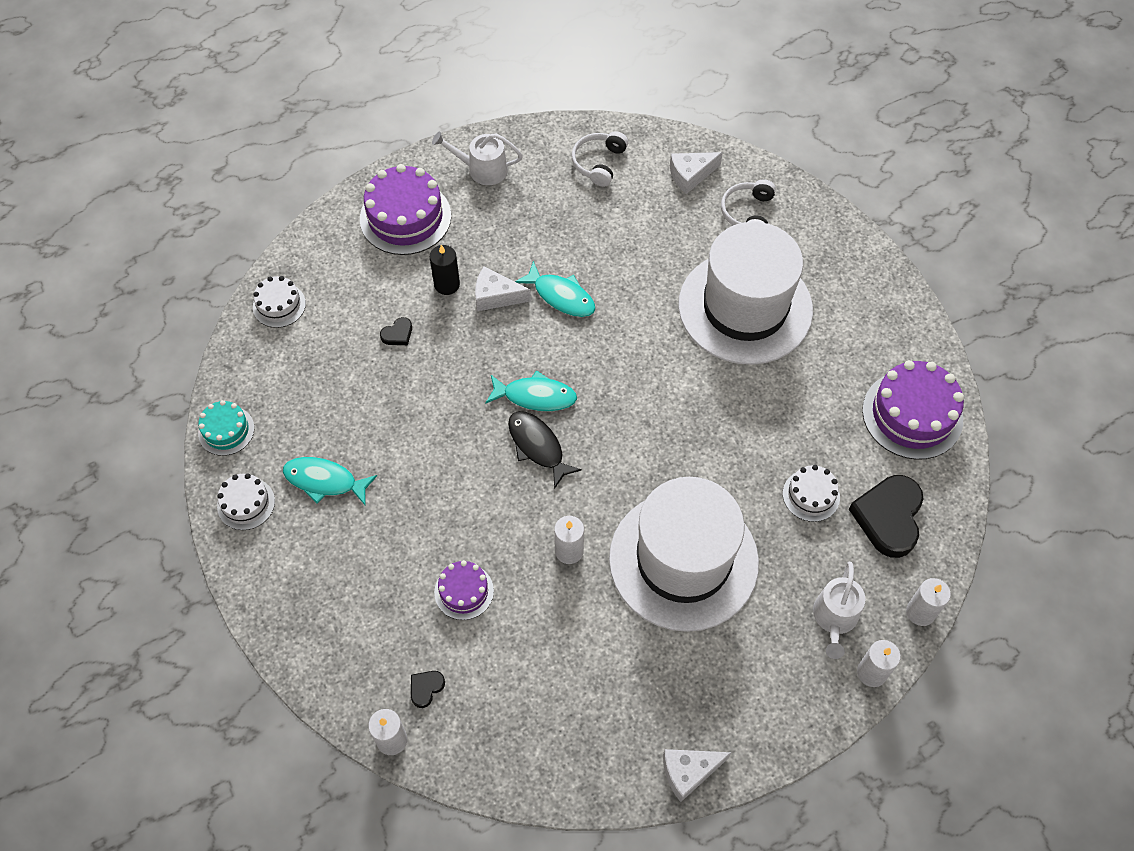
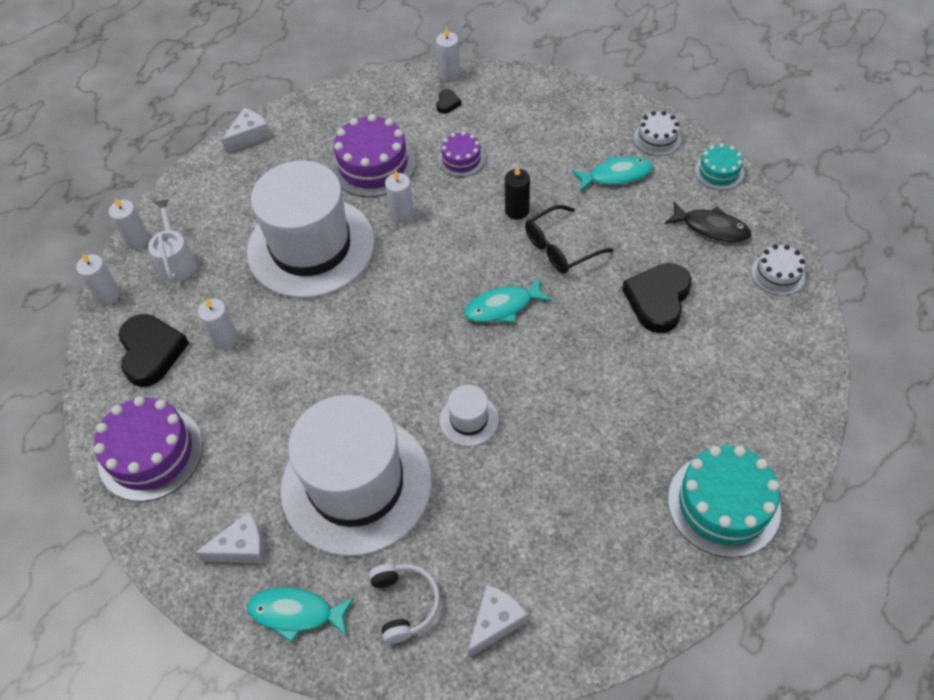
camera: 155 degrees right, 5 degrees down
purple cake [360,164,451,255] -> purple cake moved to [331,114,416,197]
black heart [380,317,412,345] -> black heart [622,263,692,333], size x2.25
black candle [430,245,460,295] -> black candle moved to [505,166,530,220]
white watering can [432,131,523,185] -> turquoise cake [668,445,781,558]
white cheese [475,267,531,311] -> white cheese moved to [195,512,265,563]
black fish [508,411,582,489] -> black fish moved to [665,202,751,242]
turquoise fish [515,261,596,317] -> turquoise fish moved to [247,587,354,643]
white headphones [572,131,628,187] -> none
white cake [783,465,840,522] -> white candle [198,299,238,350]
none -> white hat [440,385,499,446]
none -> black glasses [525,205,613,274]

